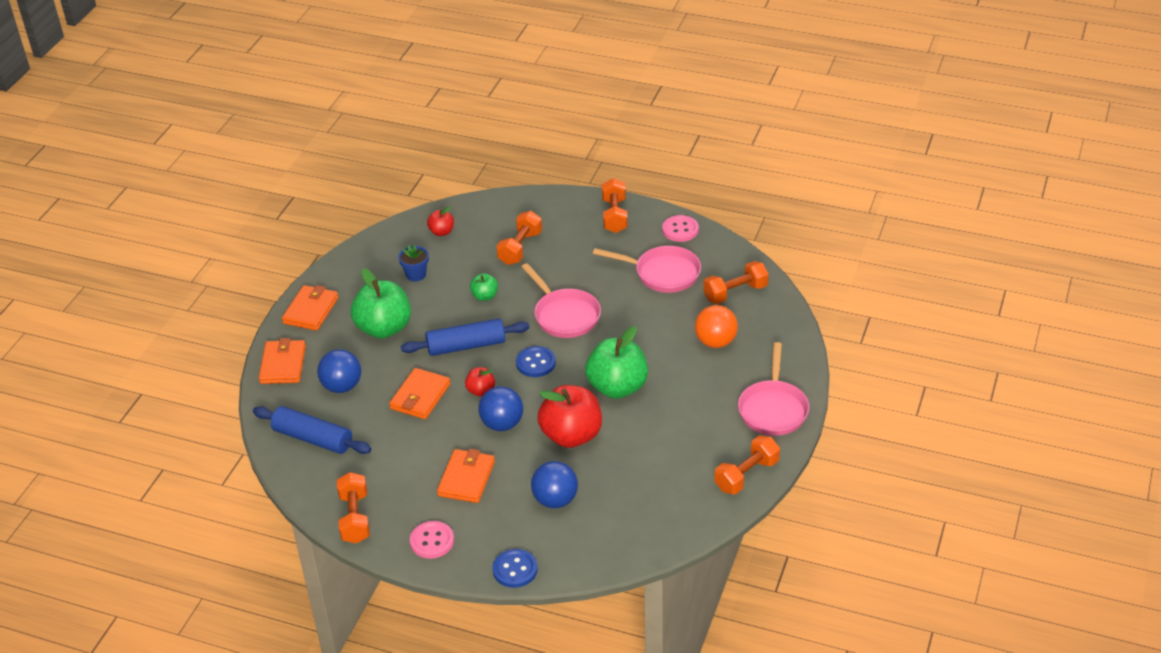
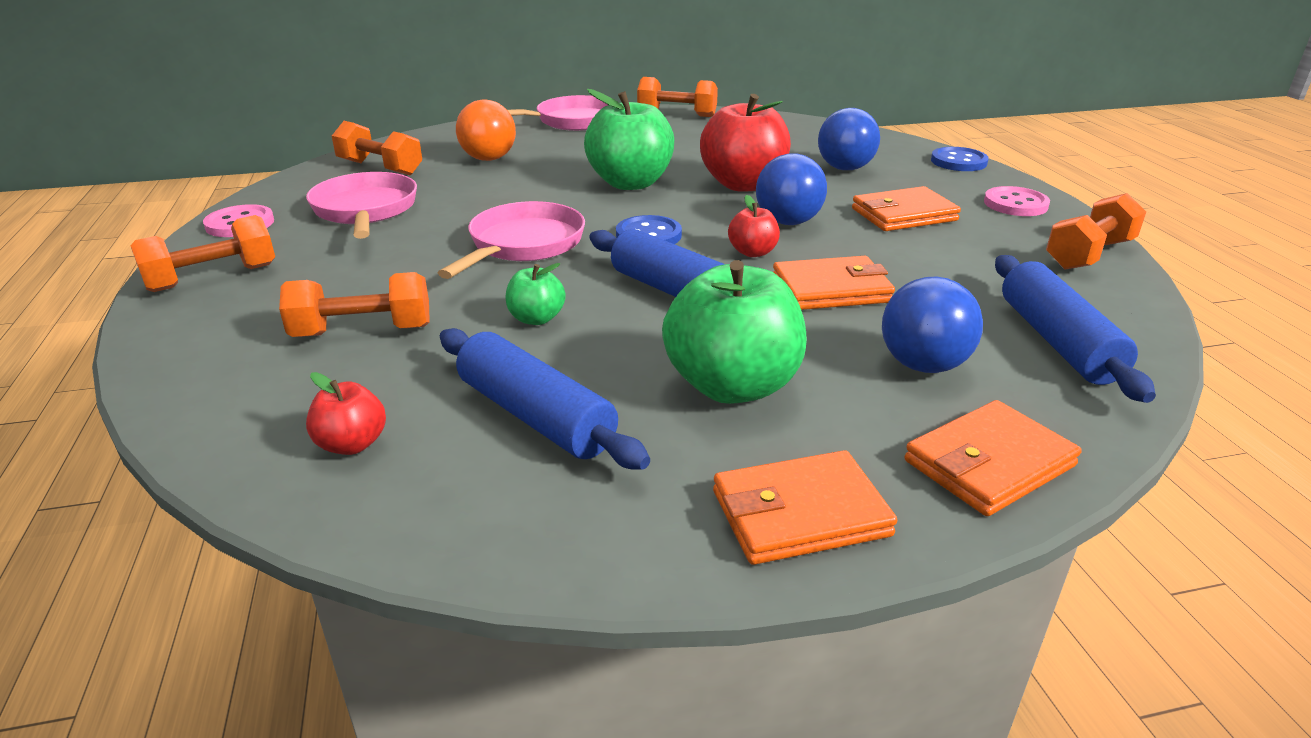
camera: 125 degrees left, 10 degrees down
blue flower pot [398,245,429,281] -> blue rolling pin [440,328,650,470]

